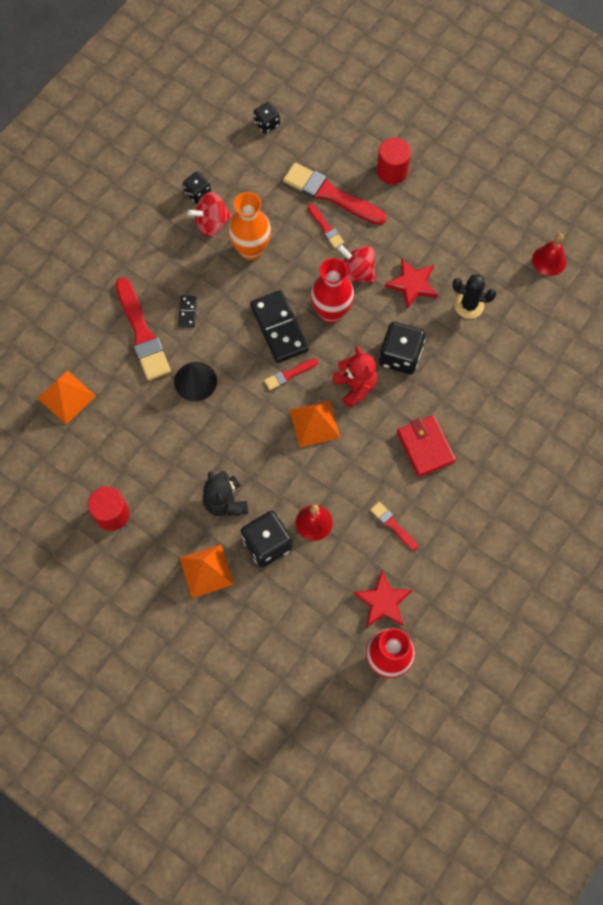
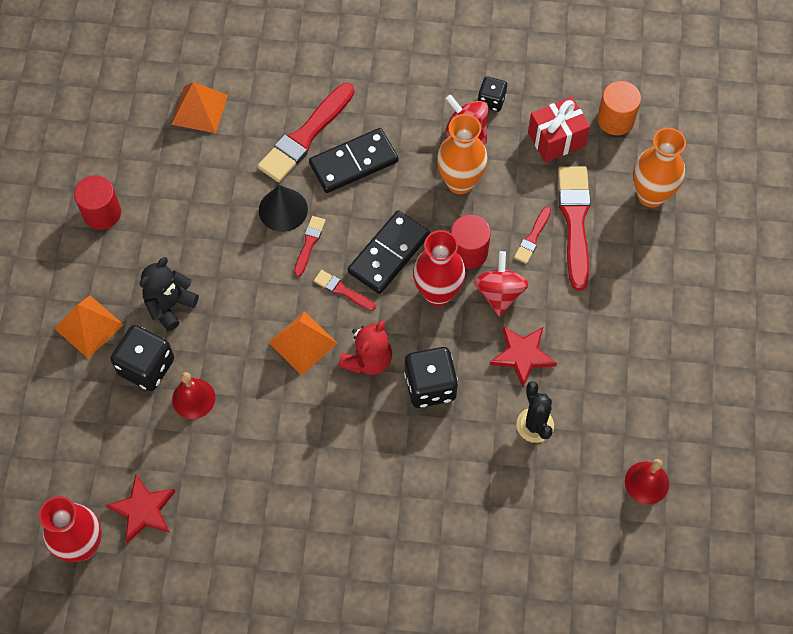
camera: 60 degrees right, 5 degrees down
black domino [178,295,197,327] -> black domino [309,128,398,193], size x2.12
black dice [254,102,280,134] -> orange cylinder [597,81,641,135]
red brush [370,502,418,550] -> red brush moved to [294,216,325,277]
red cylinder [377,138,411,184] -> red cylinder moved to [451,215,491,269]
red wallet [397,415,456,477] -> none
none -> red gift [528,97,590,163]
none -> orange vase [633,128,686,208]

